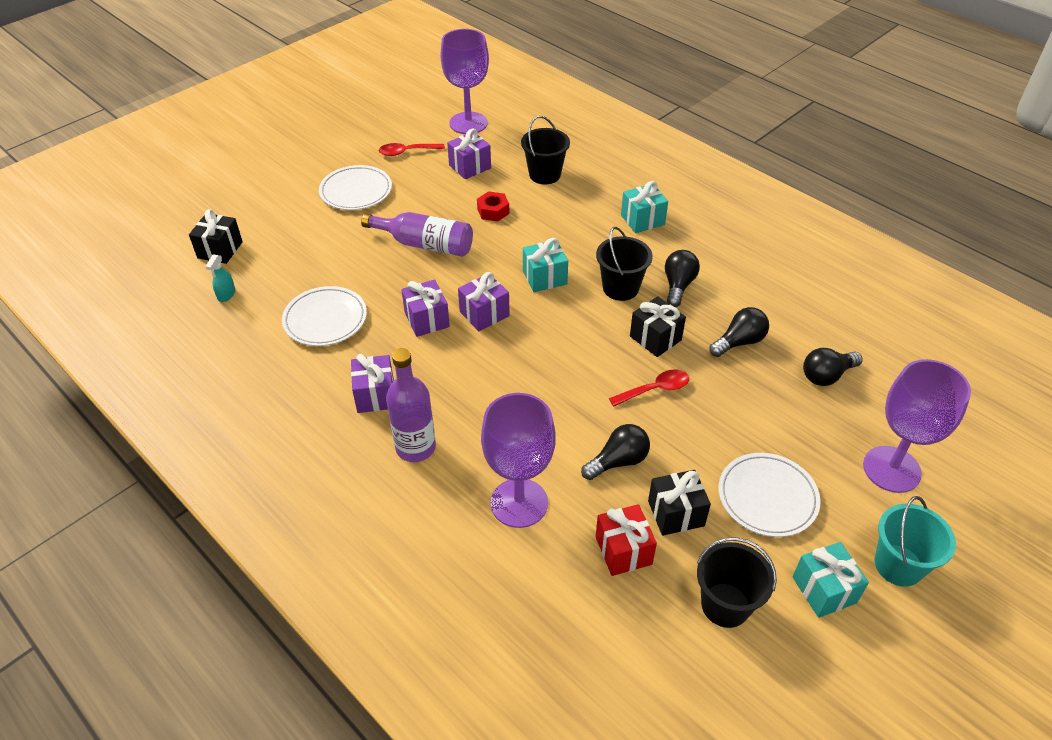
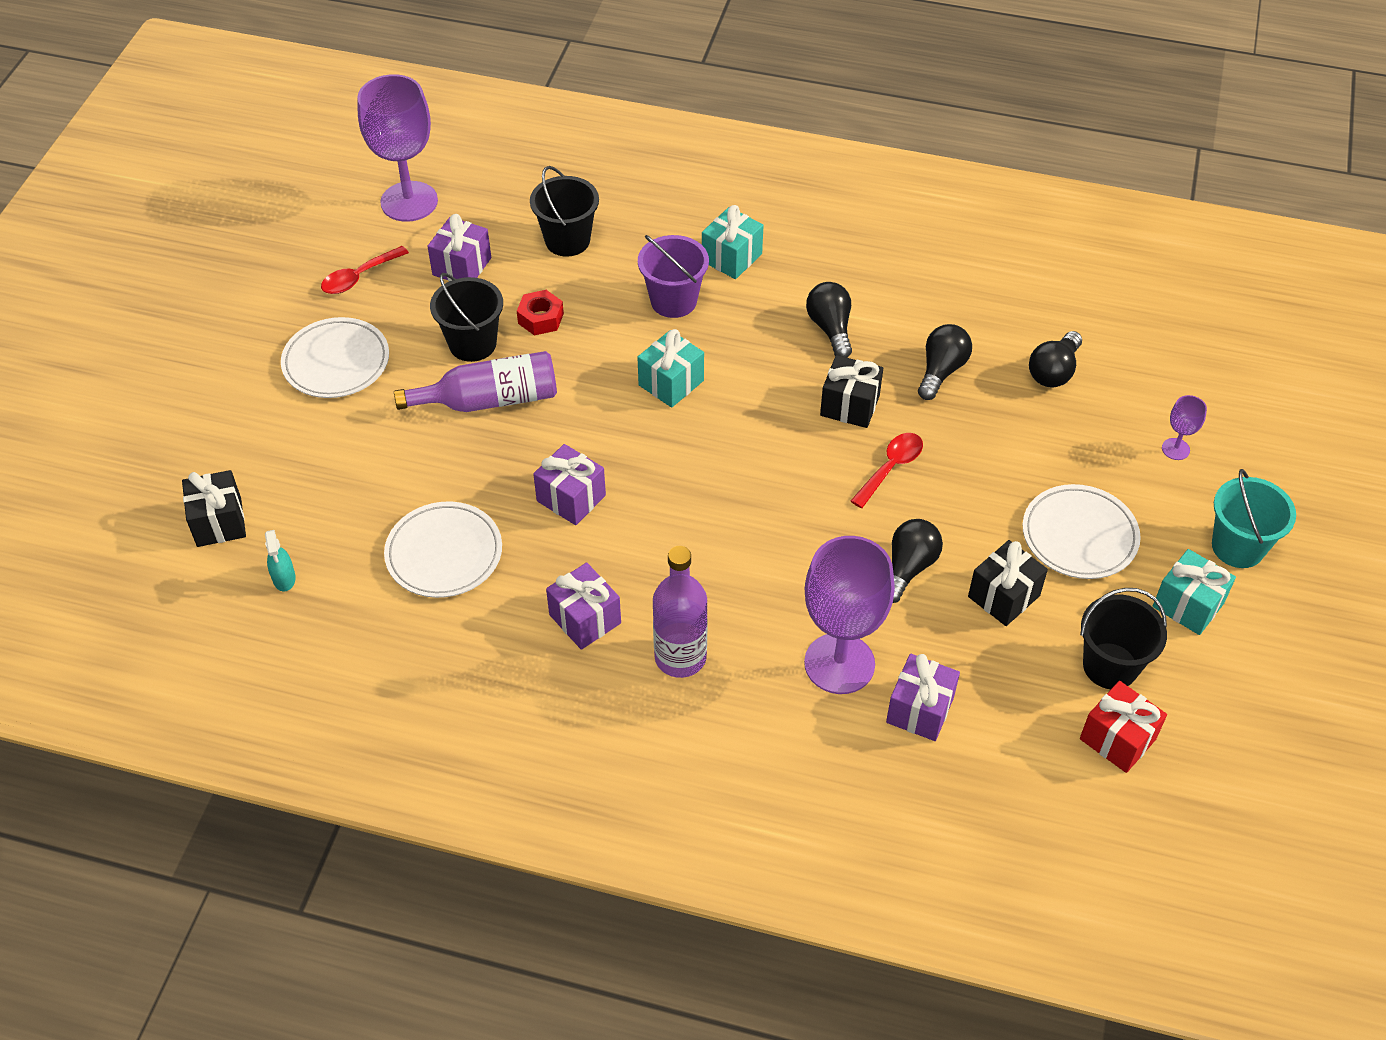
camera: 30 degrees left, 5 degrees up
purple gift [458,272,510,331] -> purple gift moved to [886,654,960,741]
black bucket [596,227,653,301] -> black bucket moved to [430,273,503,362]
red gift [596,504,657,576] -> red gift moved to [1080,681,1167,773]
purple goblet [863,359,971,493] -> purple goblet [1162,395,1207,460], size x0.43
none -> purple bucket [638,235,709,318]

